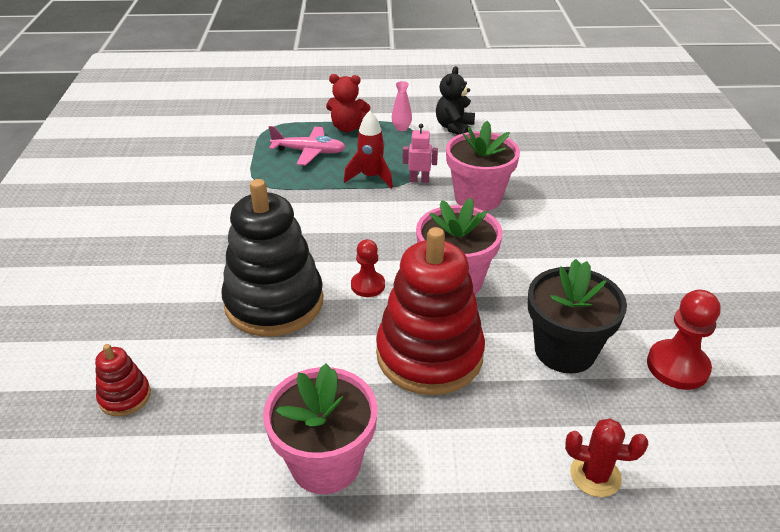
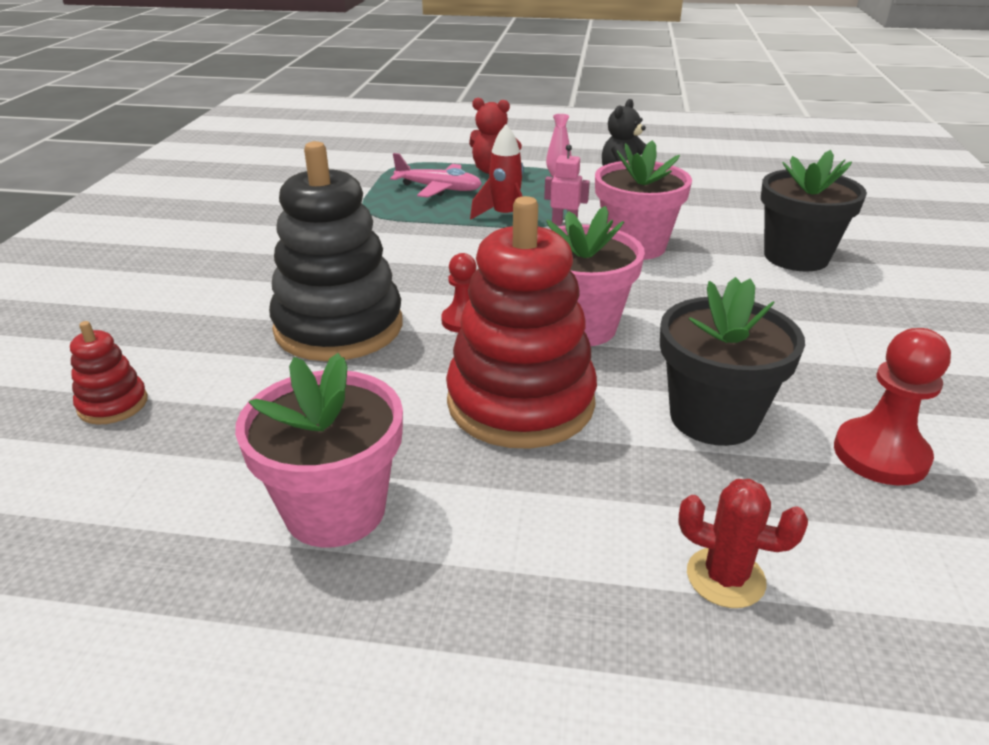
camera: 10 degrees right, 5 degrees down
none -> black flower pot [761,150,867,272]

